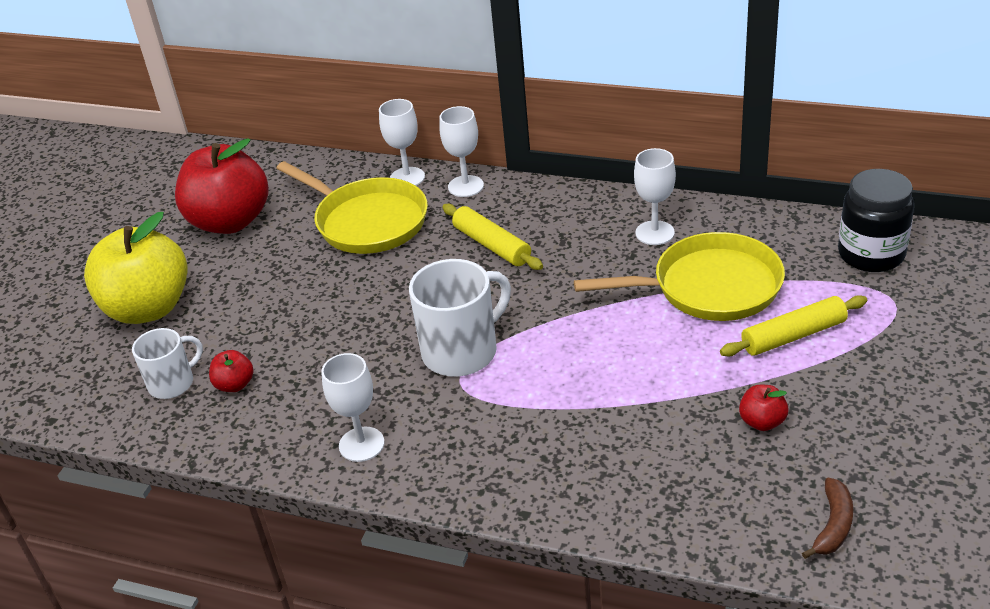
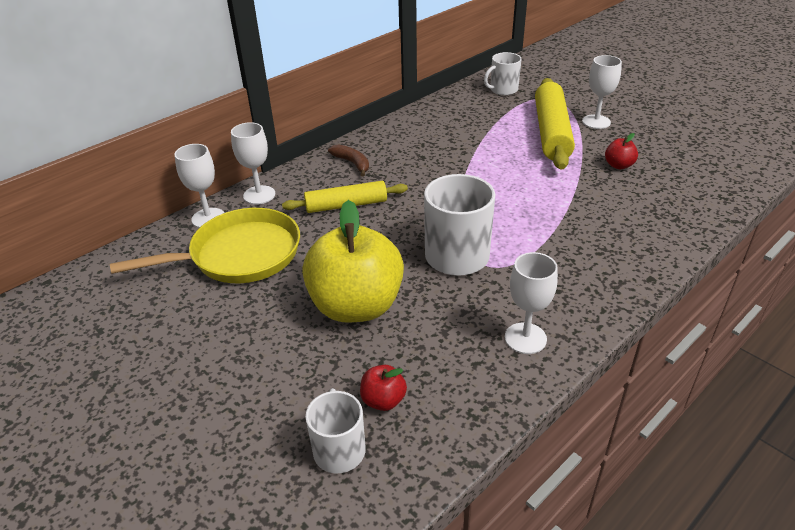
camera: 65 degrees left, 0 degrees up
yellow apple [84,212,188,324] -> yellow apple moved to [302,200,404,323]
red apple [175,138,269,234] -> none
yellow pan [574,232,785,321] -> none
white goblet [634,148,676,245] -> white goblet moved to [582,55,622,129]
yellow rolling pin [720,295,867,357] -> yellow rolling pin [535,78,575,170], size x1.60
brown banana [802,478,853,559] -> brown banana moved to [328,145,369,177]
black jar [838,169,914,272] -> white mug [484,52,522,95]

